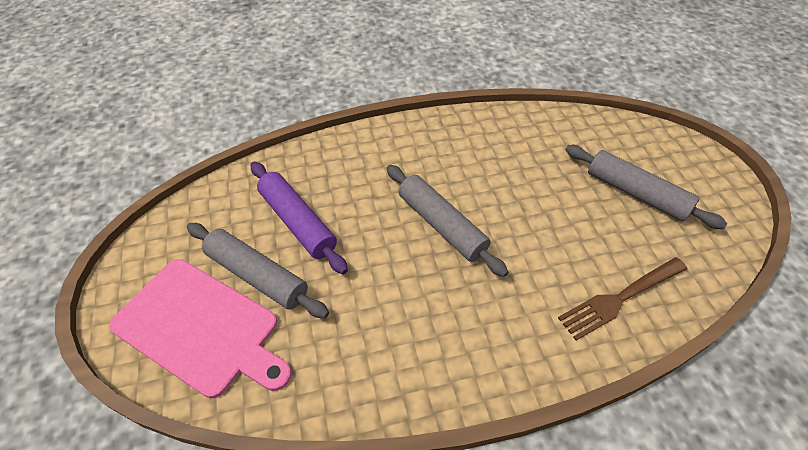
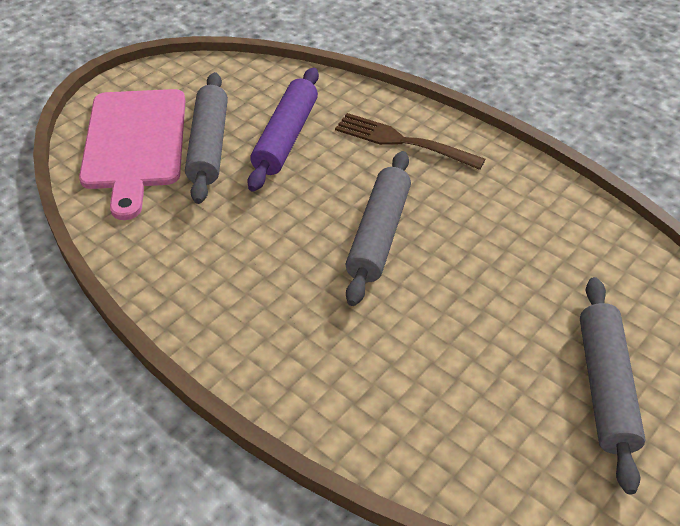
camera: 55 degrees right, 5 degrees down
brown fork [558,257,687,341] -> brown fork moved to [335,113,486,170]

